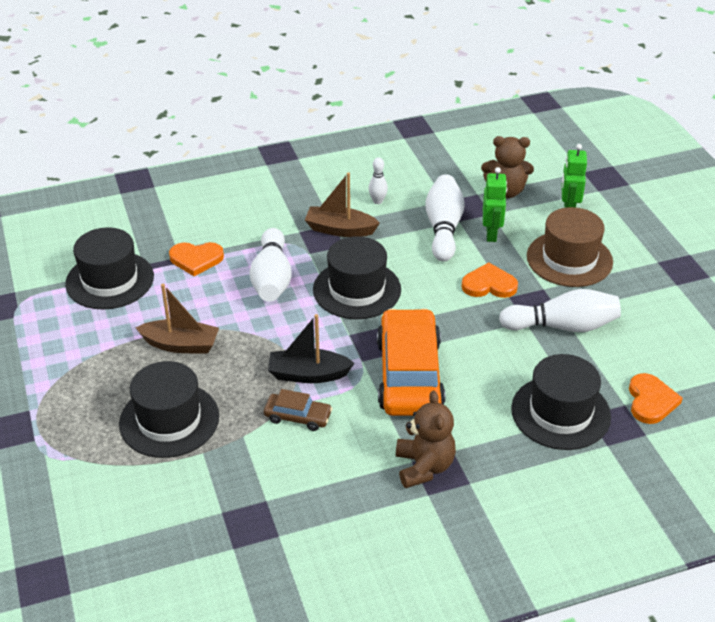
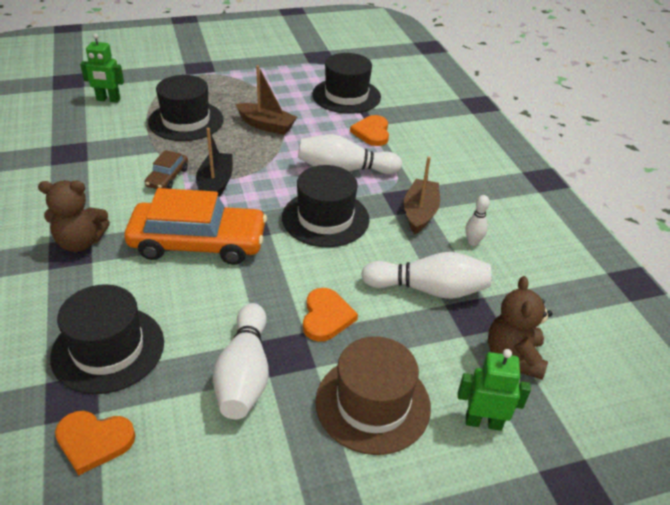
camera: 90 degrees right, 0 degrees up
brown boat [135,284,219,354] -> brown boat turned 75 degrees counterclockwise [235,65,297,135]
green robot [483,167,507,242] -> green robot moved to [80,34,124,103]

